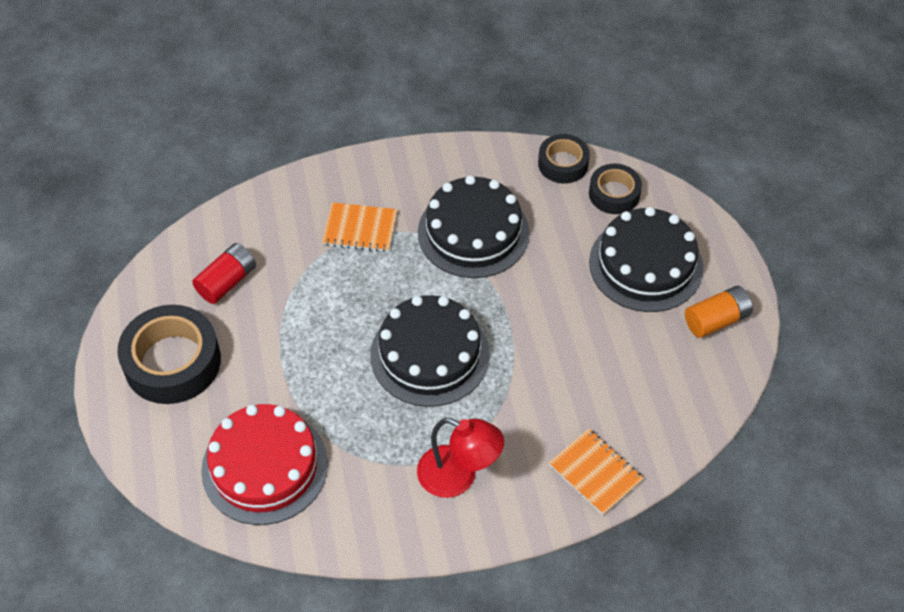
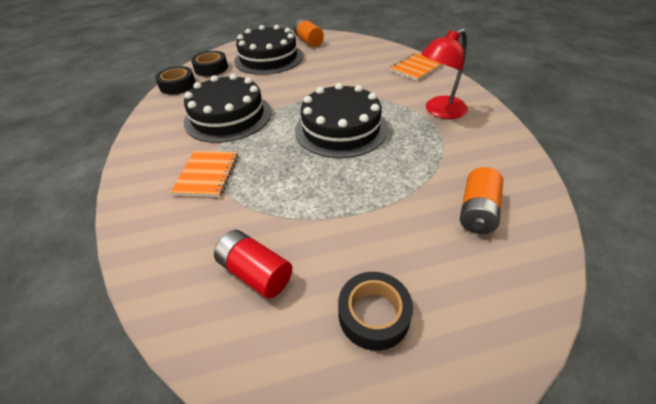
camera: 90 degrees left, 10 degrees down
black tape [117,305,221,404] -> black tape [338,272,413,351], size x0.58
red cake [201,404,328,525] -> orange battery [460,167,503,234]
red lamp [417,418,504,498] -> red lamp turned 150 degrees counterclockwise [421,29,468,119]

